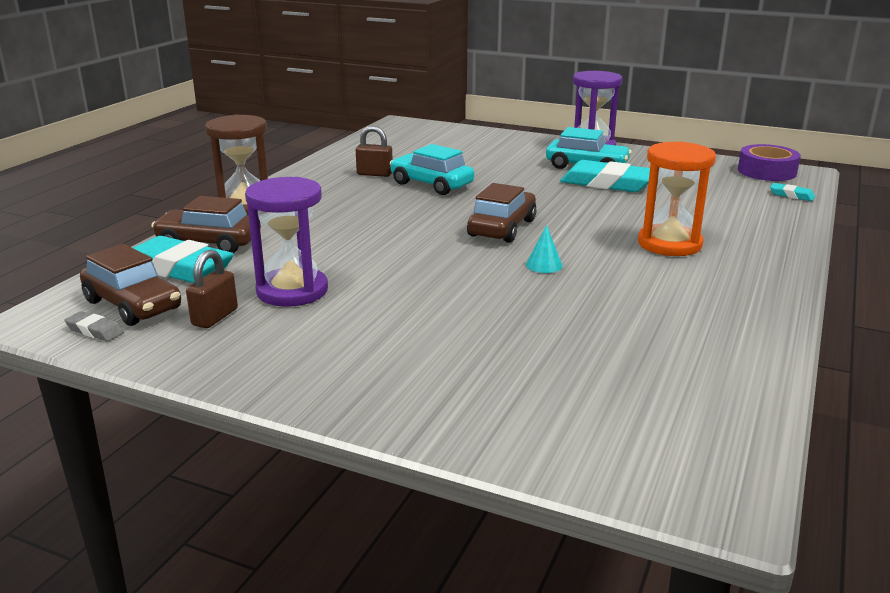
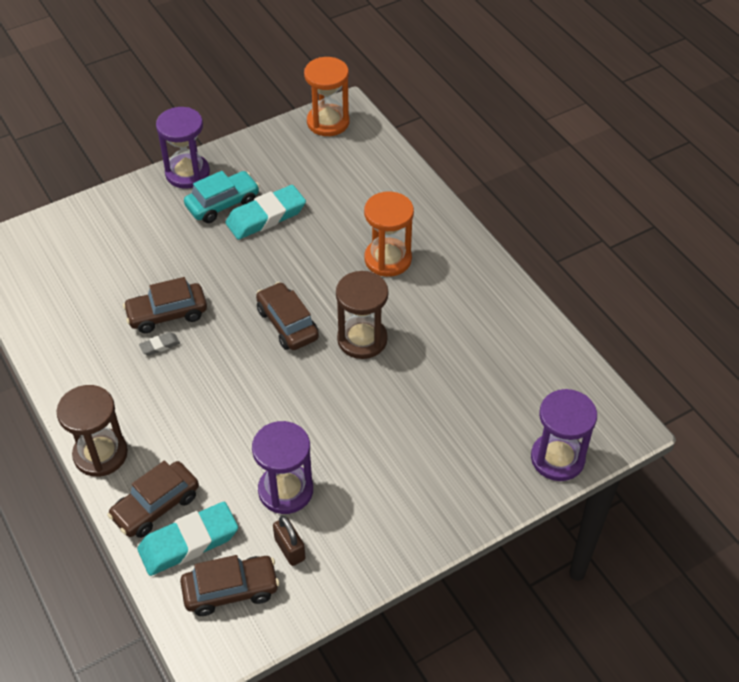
camera: 55 degrees left, 25 degrees up
grey eraser [64,311,124,342] -> grey eraser moved to [139,332,180,356]
brown padlock [356,126,392,177] -> none
turquoise car [390,144,474,195] -> brown car [123,277,207,333]
turquoise cone [526,225,563,273] -> brown hourglass [336,271,388,359]
purple tape [738,144,801,181] -> orange hourglass [304,57,350,136]
turquoise eraser [770,183,815,201] -> none
none -> purple hourglass [531,389,597,481]

